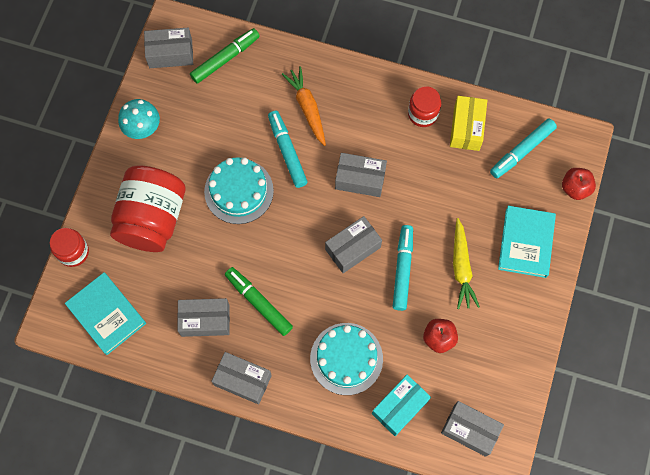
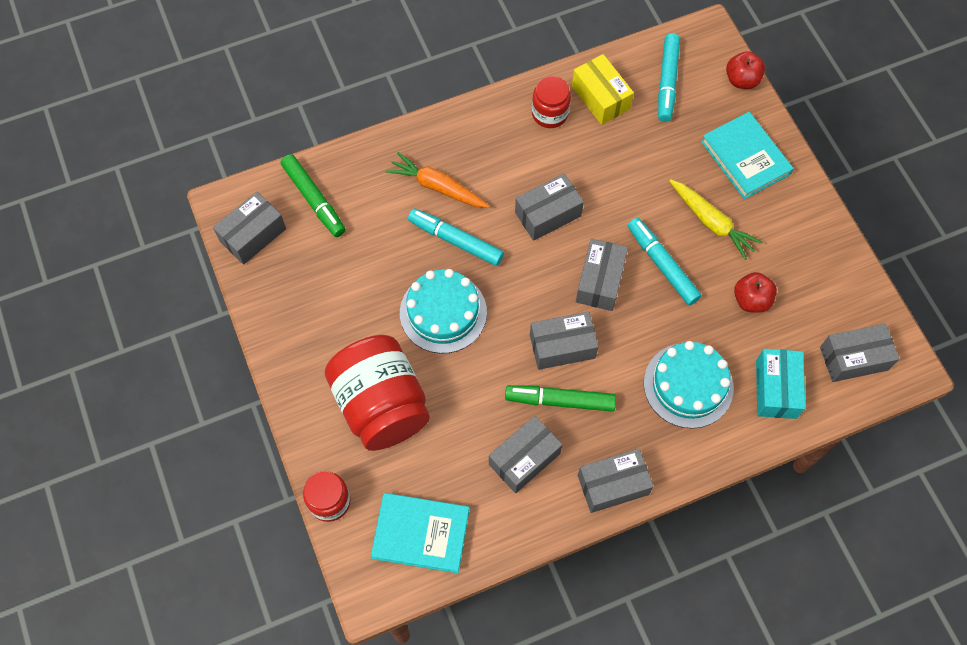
camera: 40 degrees left, 5 degrees down
turquoise mushroom [118,99,160,139] -> none
green marker [190,28,260,84] -> green marker turned 135 degrees clockwise [281,154,346,237]
none -> grey box [530,312,599,370]

